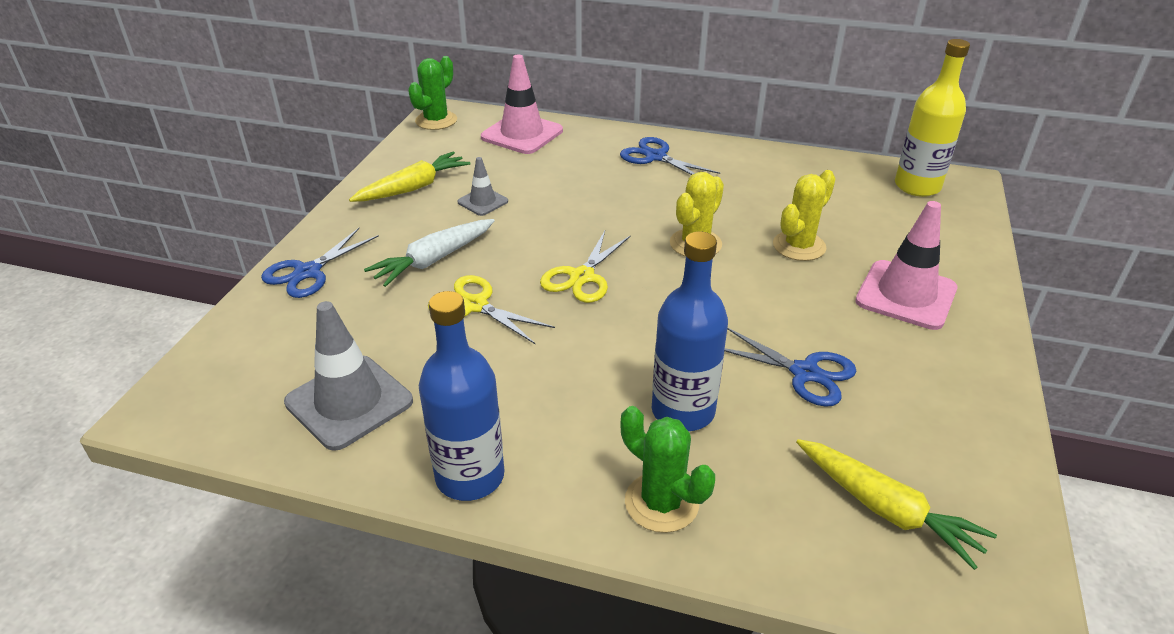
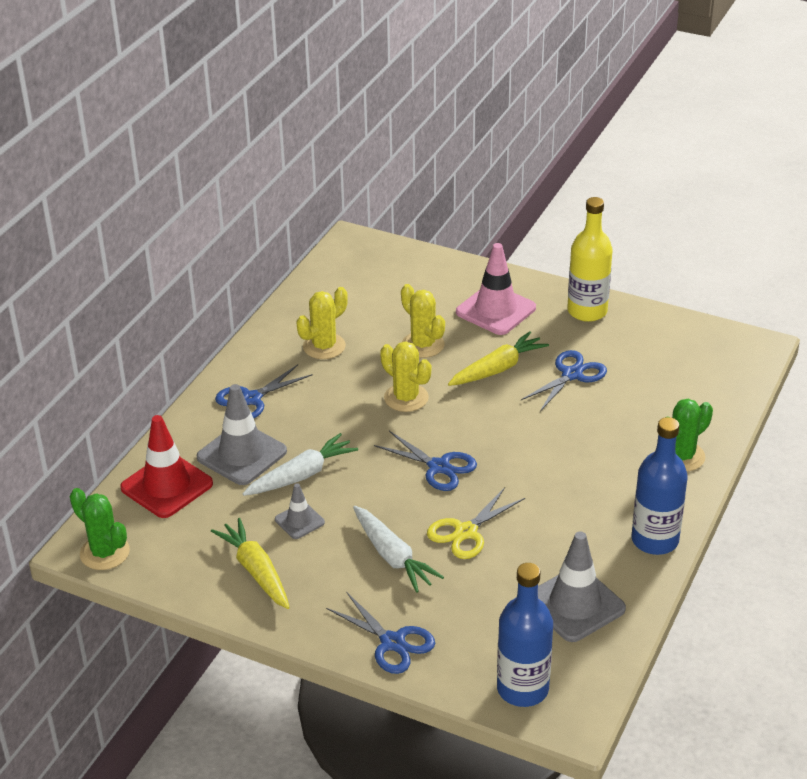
camera: 80 degrees left, 0 degrees up
pink traffic cone [481,55,563,154] -> red traffic cone [120,415,213,518]
yellow scissors [540,231,631,303] -> blue scissors [374,431,477,491]
blue bottle [652,232,728,431] -> blue bottle moved to [497,563,553,707]
yellow carrot [796,439,997,570] -> yellow carrot moved to [448,331,549,386]
yellow bottle [895,39,970,197] -> yellow bottle moved to [567,197,613,322]
none -> grey traffic cone [197,384,287,485]
none -> white carrot [243,433,358,496]
none -> yellow cactus [296,287,348,359]

